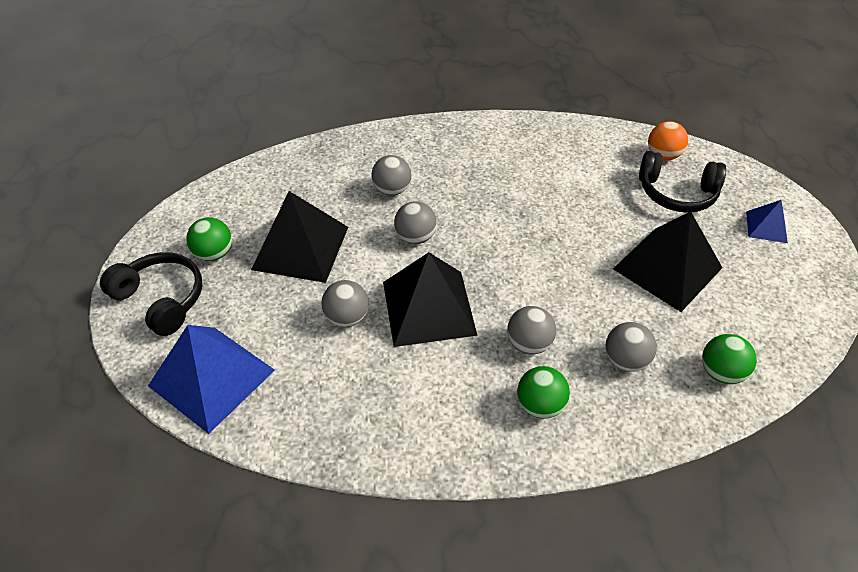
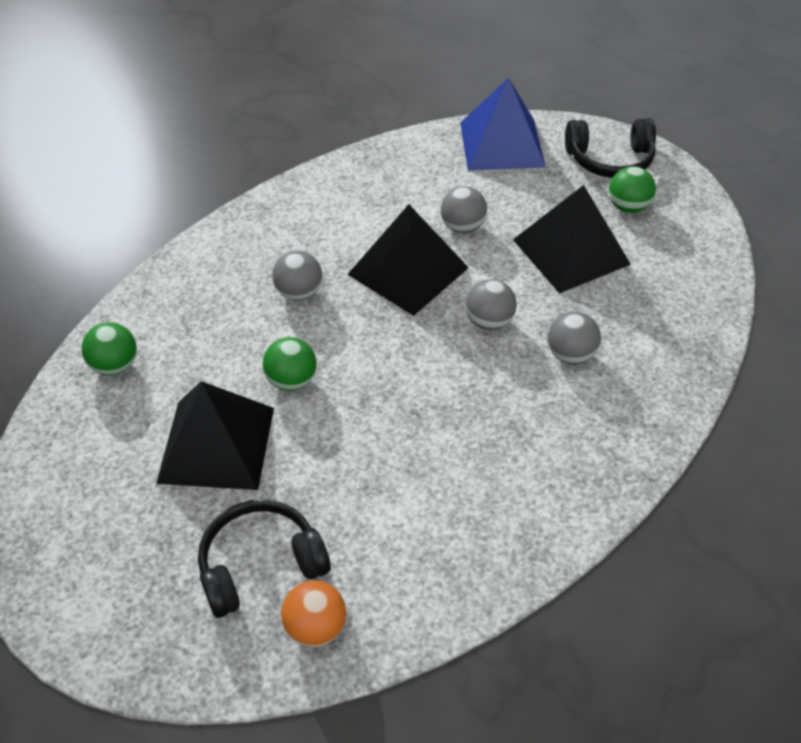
camera: 140 degrees right, 0 degrees up
green ball [517,366,570,419] -> green ball moved to [262,337,316,391]
grey ball [606,322,657,372] -> none
blue pyramid [746,200,788,243] -> none

